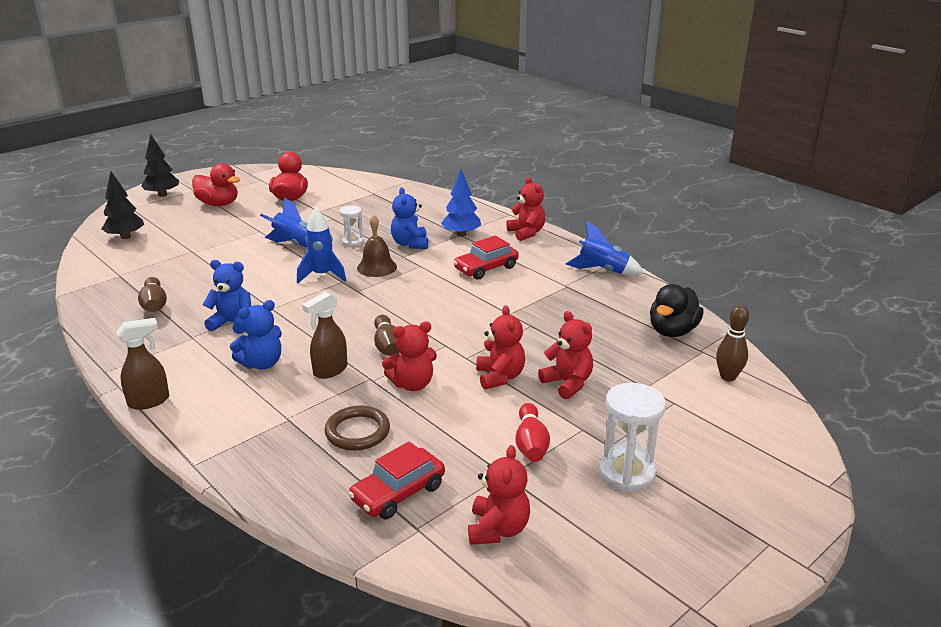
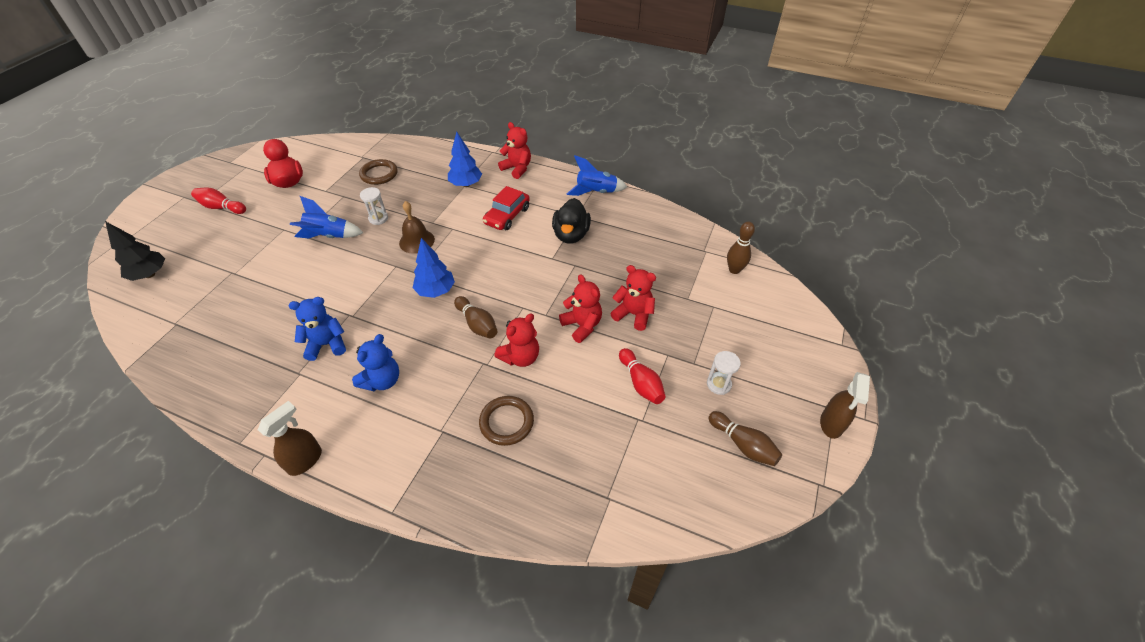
camera: 25 degrees left, 20 degrees up
brown bowling pin [138,277,167,312] -> brown bowling pin moved to [709,411,782,466]
black tree [141,134,179,197] -> none
red duck [192,163,240,206] -> red bowling pin [191,188,246,214]
blue rocket [297,208,346,284] -> none
brown spray bottle [302,292,347,379] -> brown spray bottle moved to [820,372,870,439]
red car [348,442,445,519] -> none
blue teddy bear [391,188,428,249] -> none
red teddy bear [468,445,530,545] -> none
white hourglass [599,383,666,492] -> white hourglass [707,351,741,395], size x0.59
black duck [650,284,704,337] -> black duck moved to [552,198,591,244]
none -> brown ring [359,159,397,185]
none -> blue tree [413,238,455,298]

